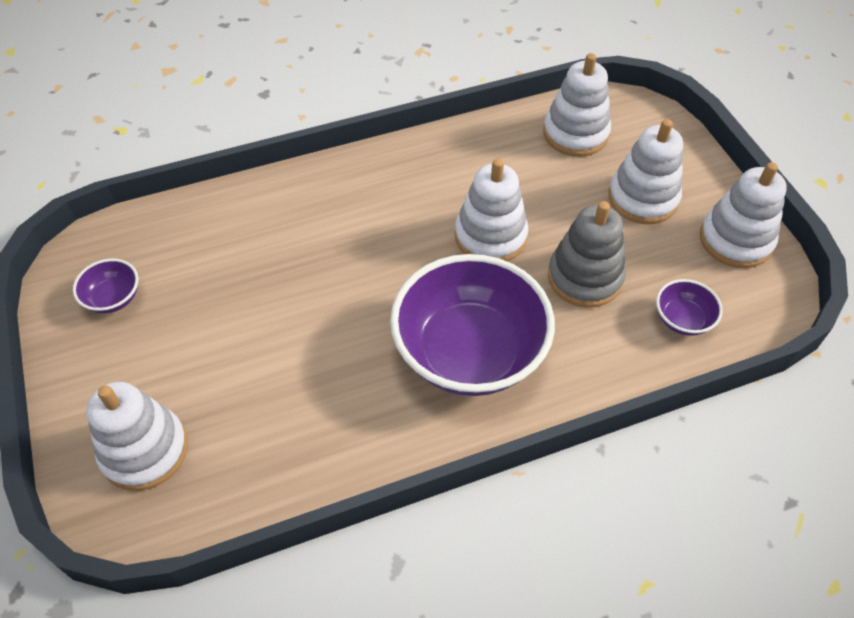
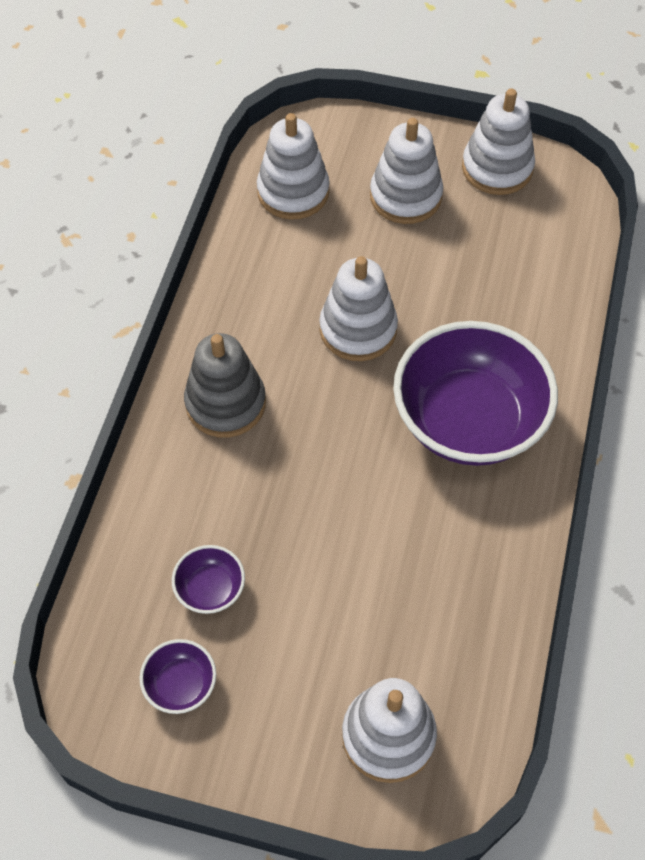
camera: 55 degrees left, 5 degrees up
grey stacking toy [548,201,626,308] -> grey stacking toy moved to [184,333,266,438]
purple bowl [656,279,723,336] -> purple bowl moved to [172,545,245,614]

